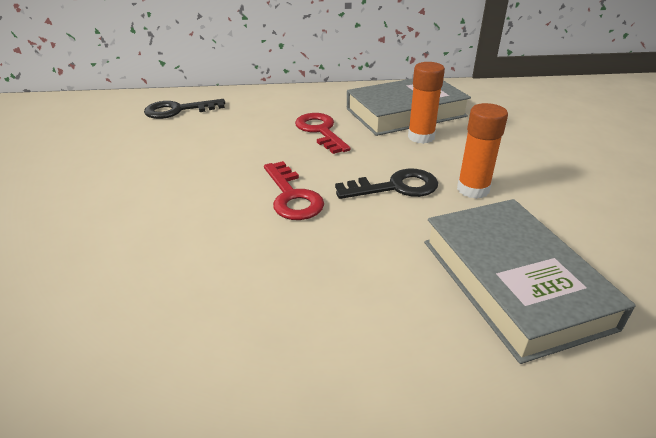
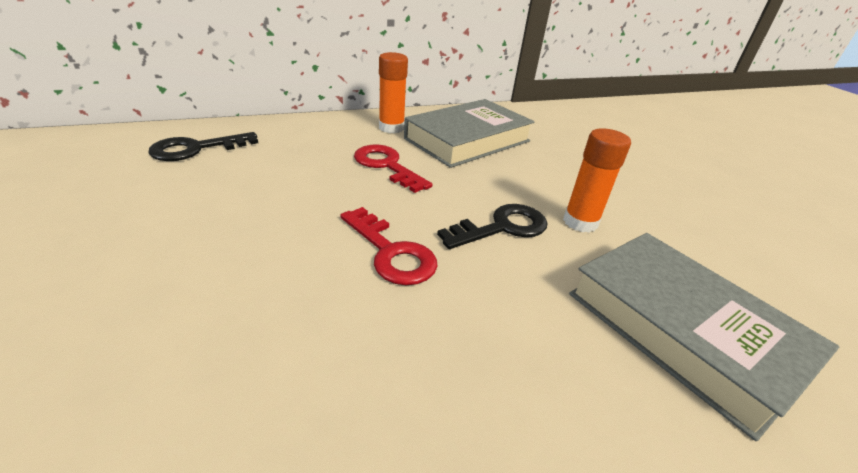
camera: 20 degrees left, 0 degrees up
orange glue stick [408,62,445,144] -> orange glue stick moved to [379,52,408,133]

